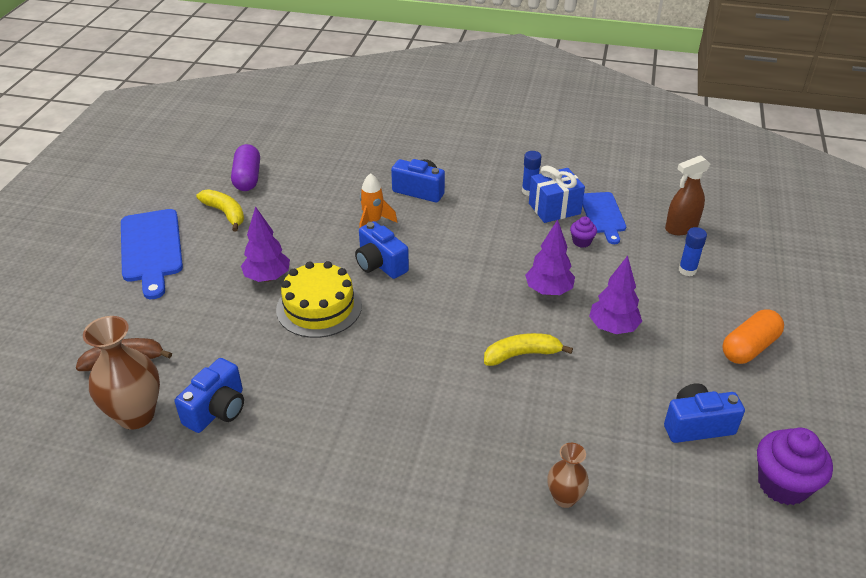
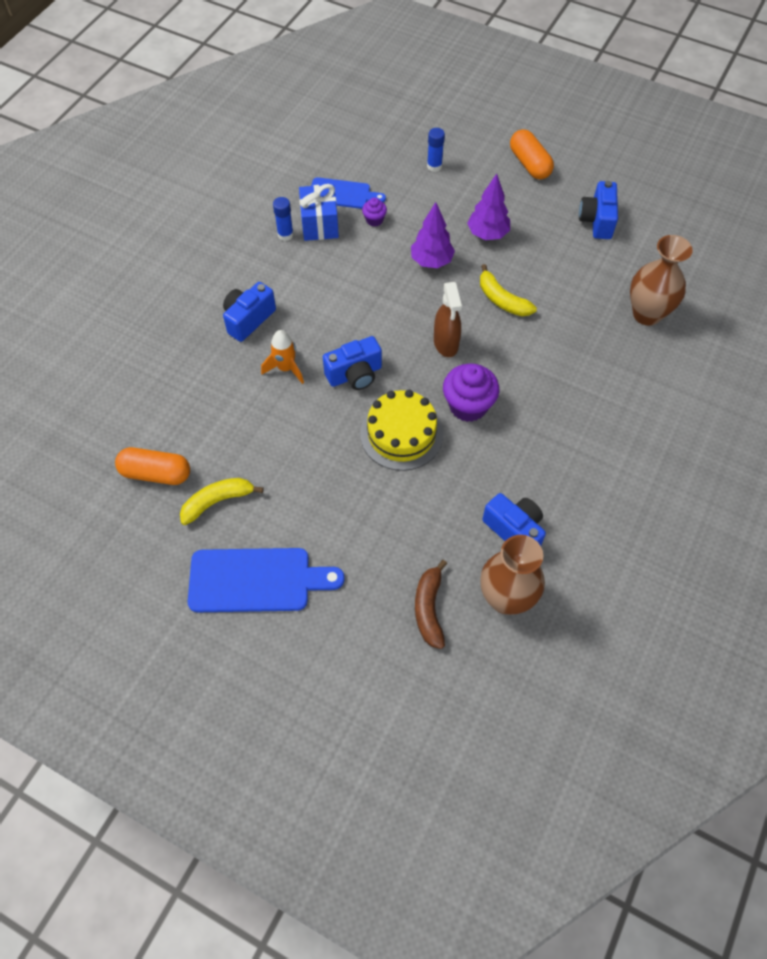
camera: 75 degrees left, 20 degrees up
purple capsule [231,144,260,191] -> orange capsule [115,447,190,485]
purple tree [241,206,290,282] -> none
yellow banana [484,333,573,366] -> yellow banana turned 45 degrees counterclockwise [480,264,537,316]
brown vase [548,443,589,508] -> brown vase [630,235,693,326], size x1.76
brown spray bottle [665,155,710,235] -> brown spray bottle moved to [434,282,462,357]
purple cupcake [757,428,833,505] -> purple cupcake moved to [443,364,499,422]

